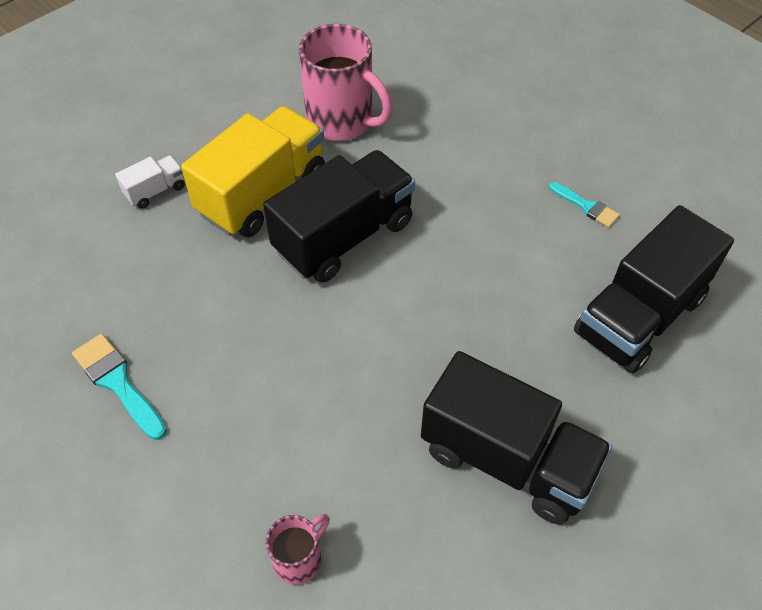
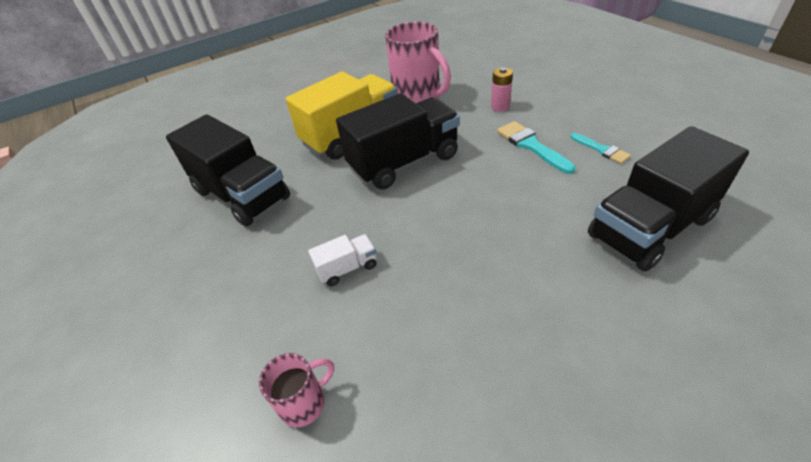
camera: 15 degrees right, 10 degrees down
turquoise brush [72,334,167,440] -> turquoise brush moved to [497,121,576,174]
white truck [115,155,185,209] -> white truck moved to [308,234,377,286]
black truck [421,351,612,525] -> black truck moved to [166,114,290,227]
none -> pink battery [491,67,513,112]

